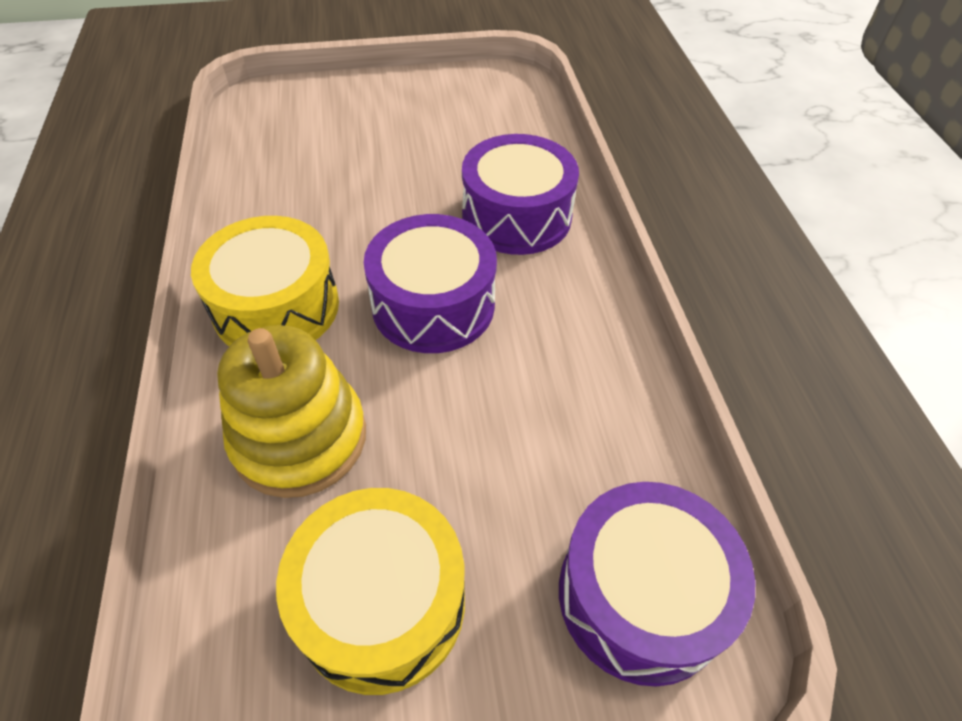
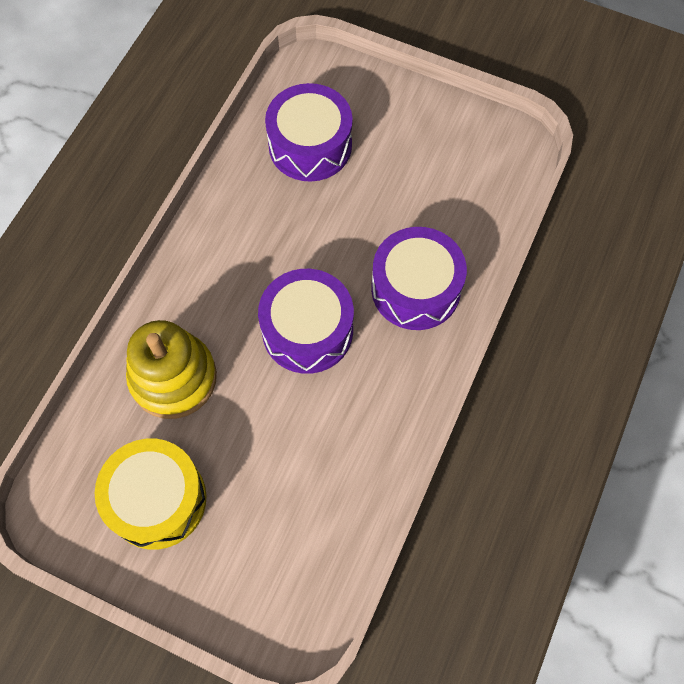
camera: 35 degrees right, 15 degrees up
yellow drum [191,216,339,346] -> none
purple drum [559,482,755,687] -> purple drum moved to [265,83,353,182]

